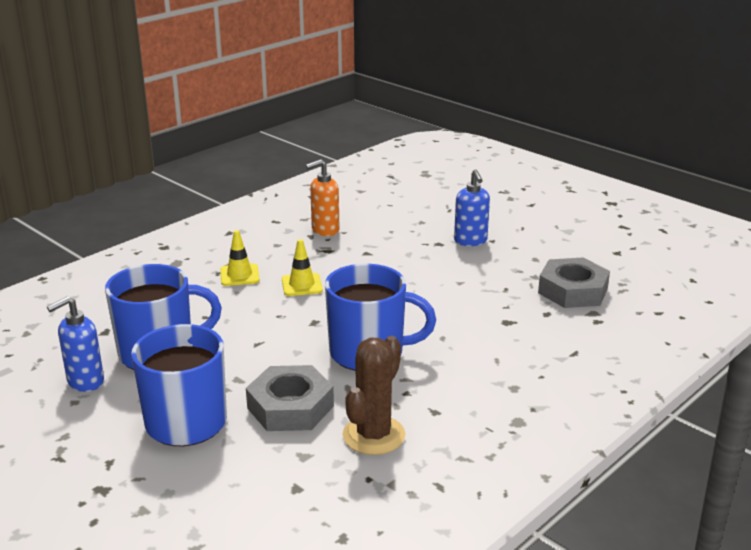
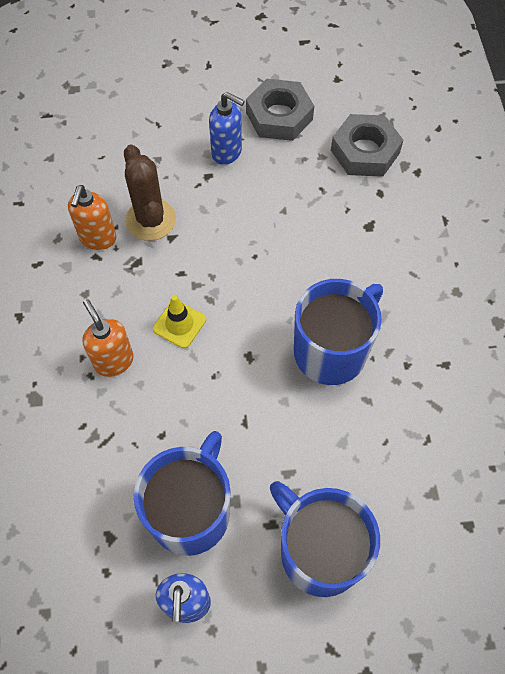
camera: 50 degrees left, 35 degrees up
yellow traffic cone [220,230,260,286] -> orange soap dispenser [82,299,134,377]
grey nut [246,365,334,431] -> grey nut moved to [246,79,314,141]
brown cactus [343,336,405,455] -> brown cactus moved to [124,144,176,241]

